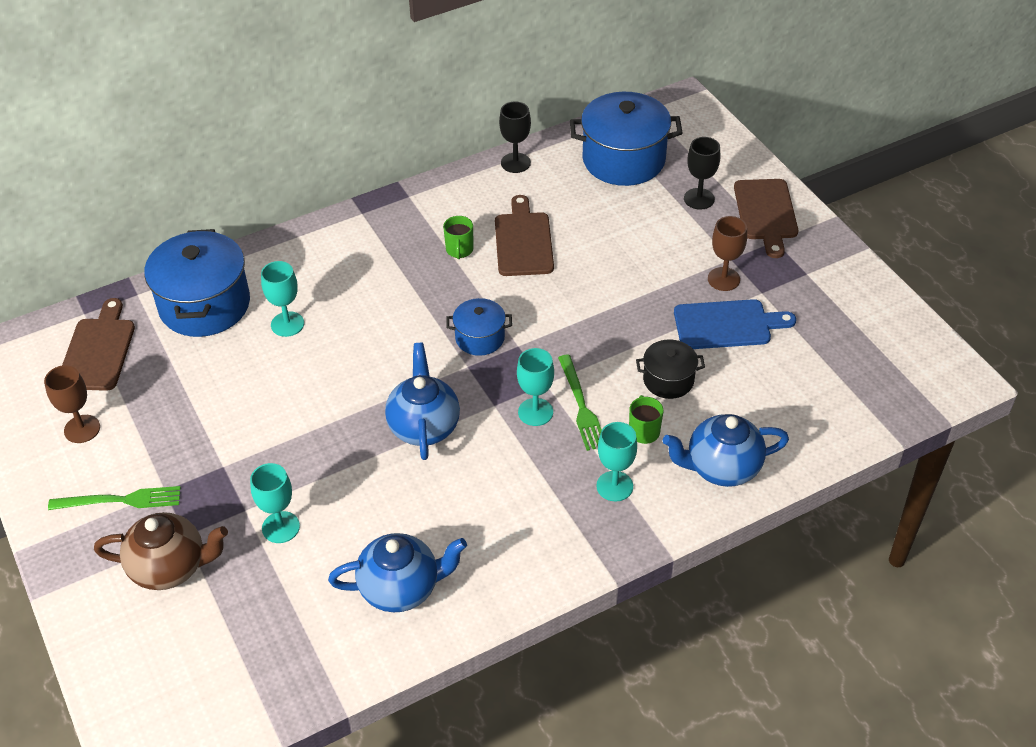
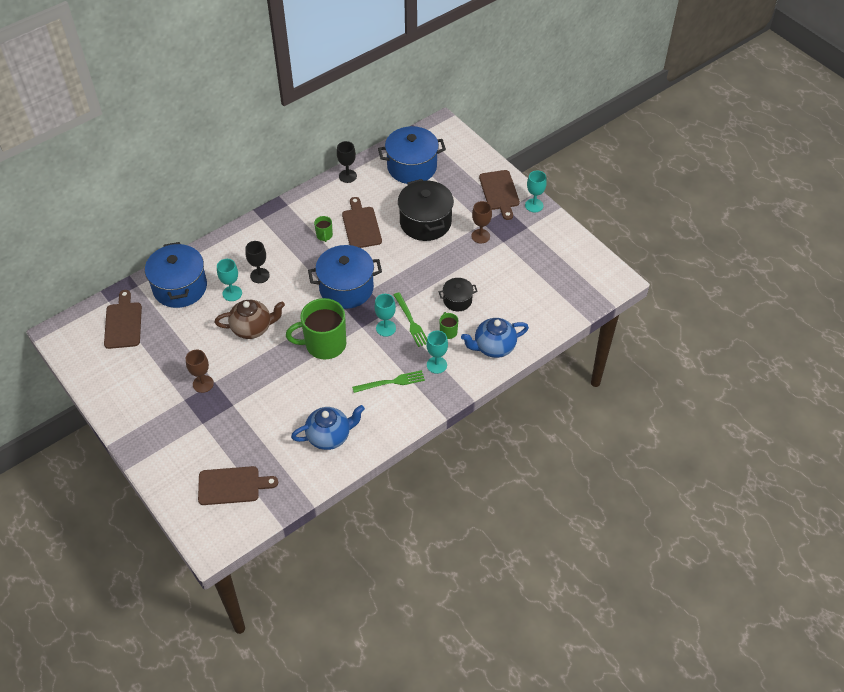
camera: 10 degrees left, 5 degrees up
brown goblet [44,365,100,443] -> brown goblet moved to [186,350,214,393]
green fork [48,486,181,510] -> green fork moved to [352,370,425,393]
brown teapot [94,512,228,590] -> brown teapot moved to [215,300,285,339]
turquoise goblet [250,463,300,543] -> turquoise goblet moved to [525,170,547,212]
blue teapot [385,343,460,460] -> green mug [286,298,346,359]
blue pot [446,298,512,356] -> blue pot [308,245,382,309], size x1.89
blue cutting board [674,299,796,349] -> none
black goblet [684,137,720,210] -> black goblet moved to [245,241,270,283]
none -> brown cutting board [198,466,278,505]
none -> black pot [398,179,454,241]

